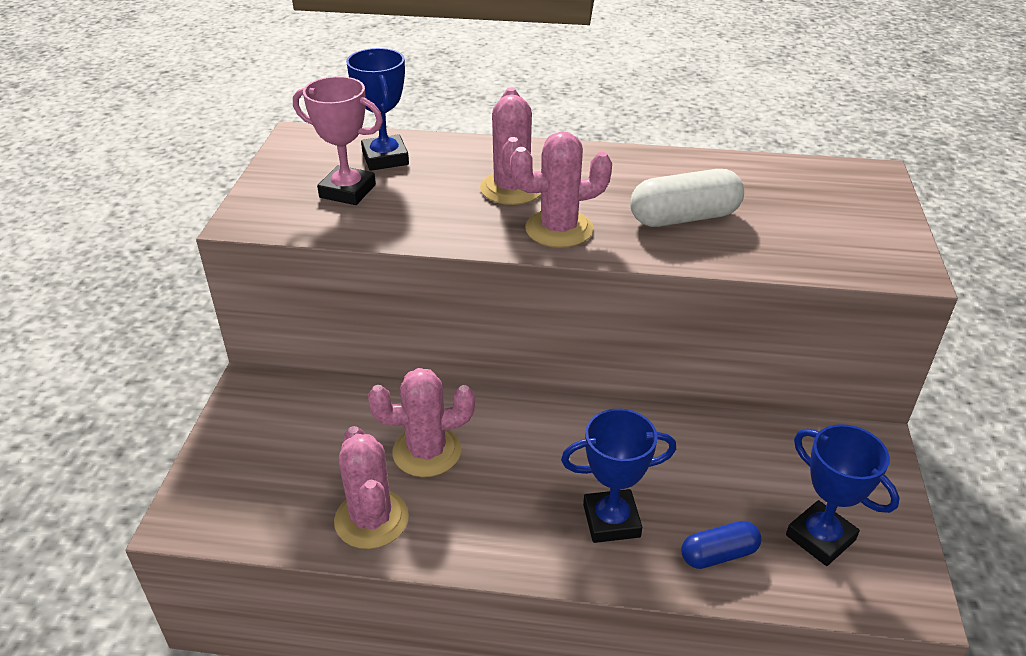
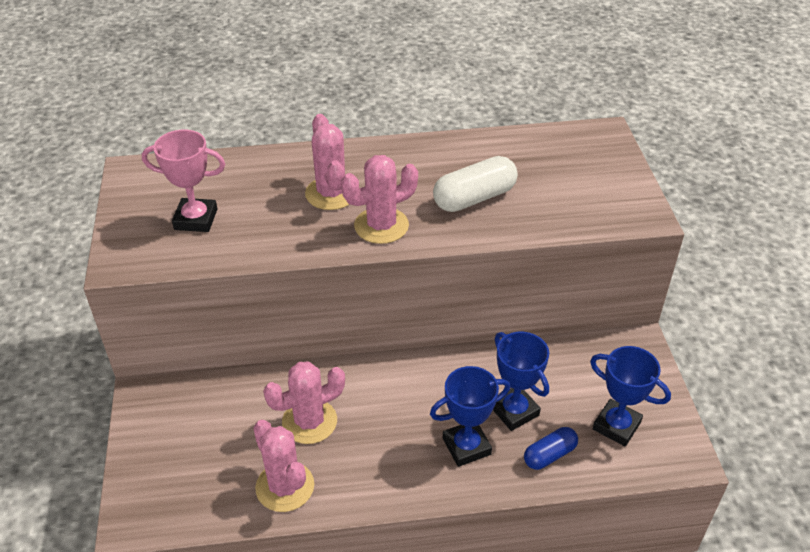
camera: 15 degrees left, 5 degrees up
blue trophy [346,48,409,171] -> blue trophy moved to [493,332,549,431]

